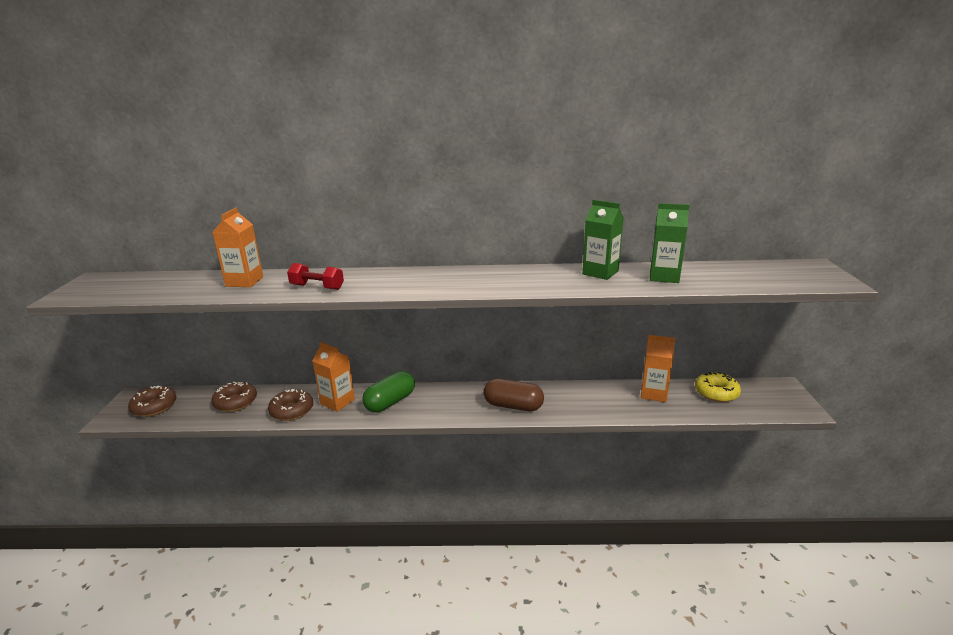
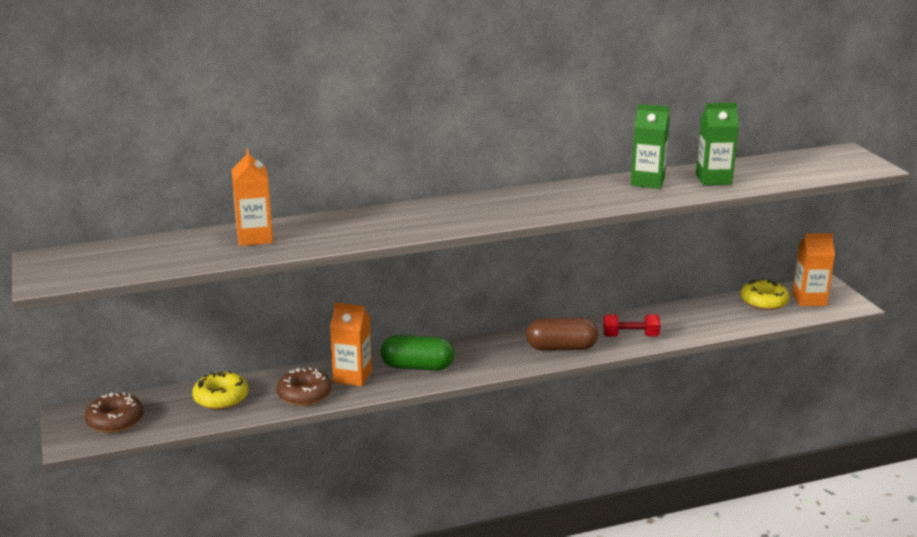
camera: 20 degrees left, 0 degrees up
brown donut [211,382,257,412] -> yellow donut [192,371,248,410]
red dumbbell [287,263,344,290] -> red dumbbell moved to [603,315,660,337]
green capsule [362,371,415,413] -> green capsule turned 75 degrees clockwise [381,335,454,371]
orange carton [641,335,675,402] -> orange carton moved to [792,233,835,306]

